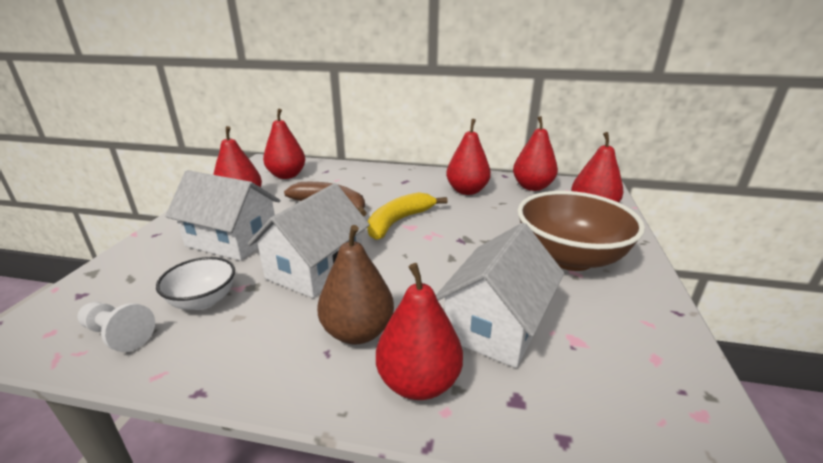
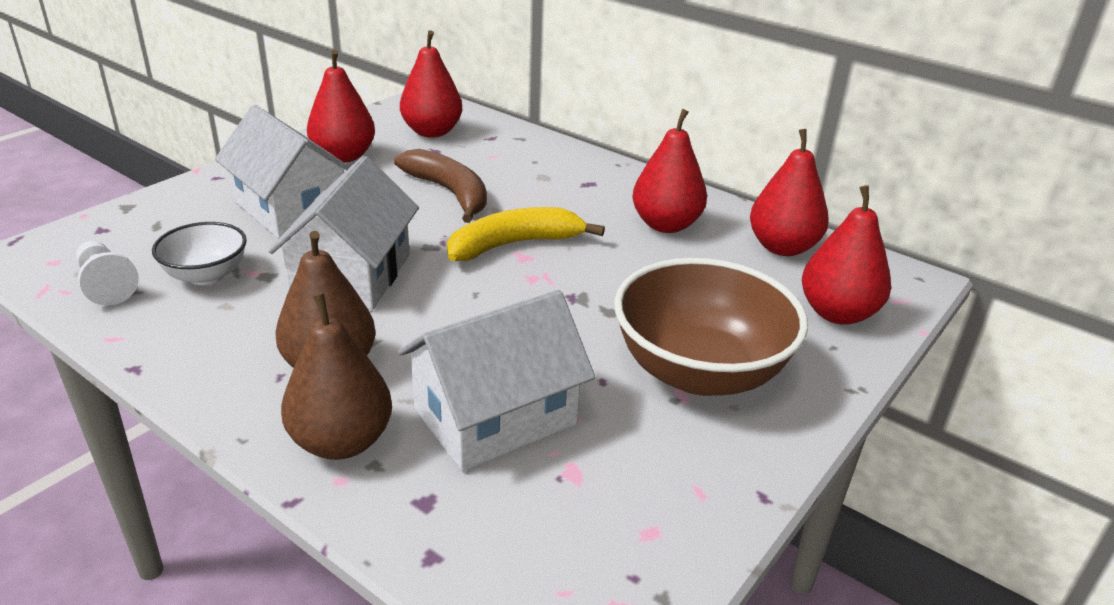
camera: 25 degrees right, 5 degrees up
white house [248,183,370,298] -> white house turned 45 degrees counterclockwise [268,156,419,310]
red pear [376,263,463,400] -> brown pear [281,293,392,460]

